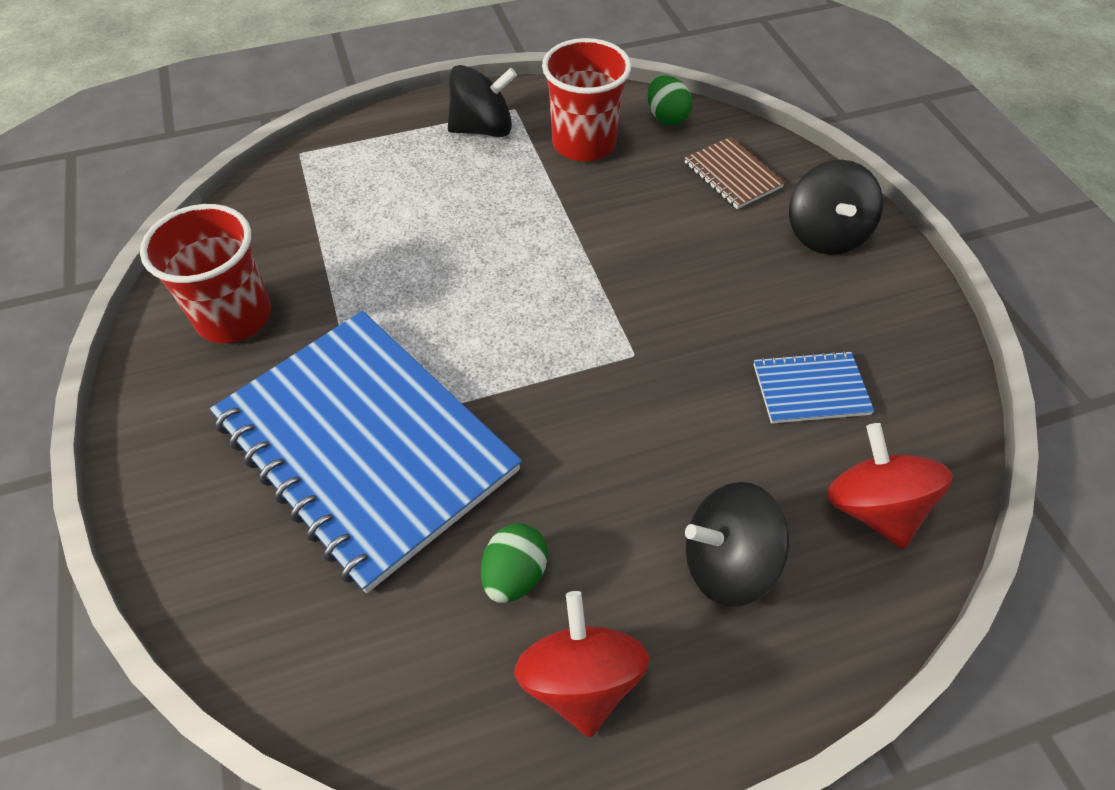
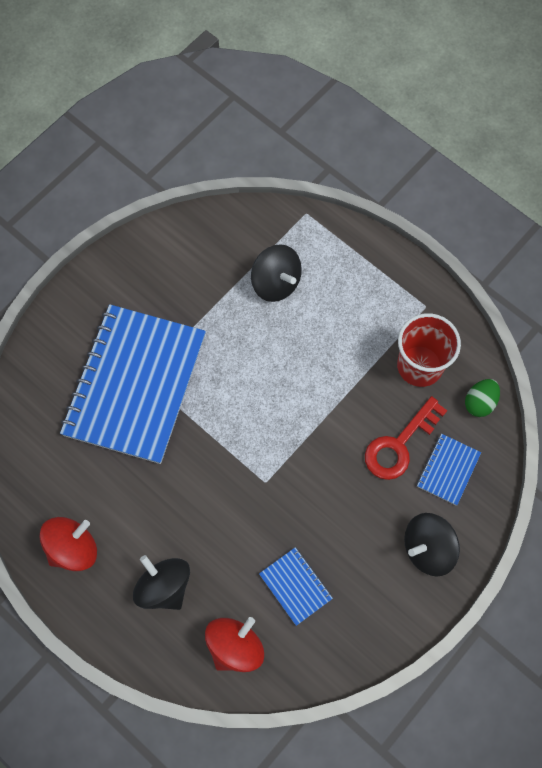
camera: 60 degrees right, 15 degrees up
red cup [140,204,271,343] -> none
black spinning top [448,65,517,137] -> black spinning top moved to [251,244,302,302]
green egg [481,523,548,603] -> none
brown notebook [685,137,785,209] -> blue notebook [417,434,481,506]
none -> red key [365,396,447,480]

